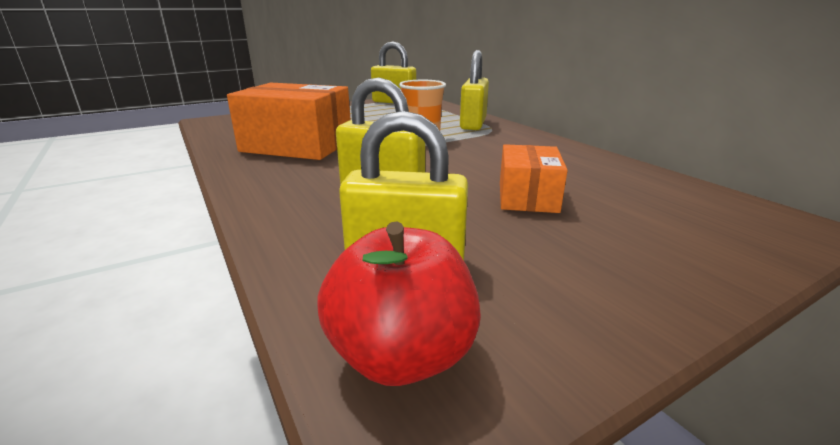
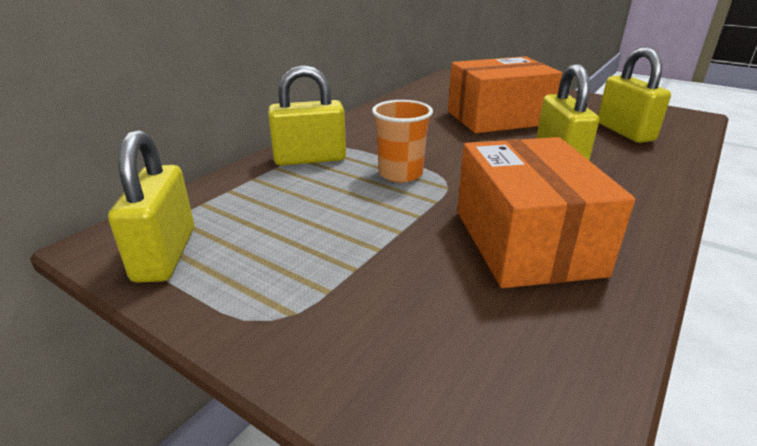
camera: 115 degrees left, 5 degrees up
red apple [317,222,481,386] -> none
orange box [500,144,568,213] -> orange box [448,56,562,133], size x1.73

